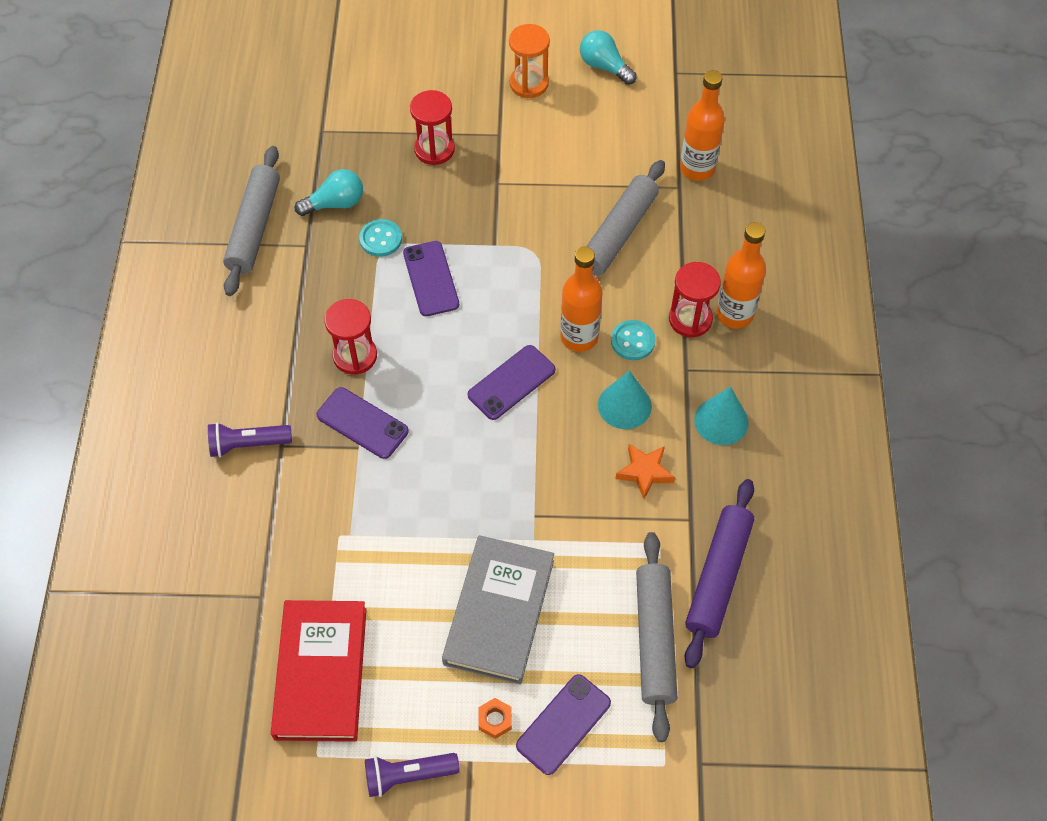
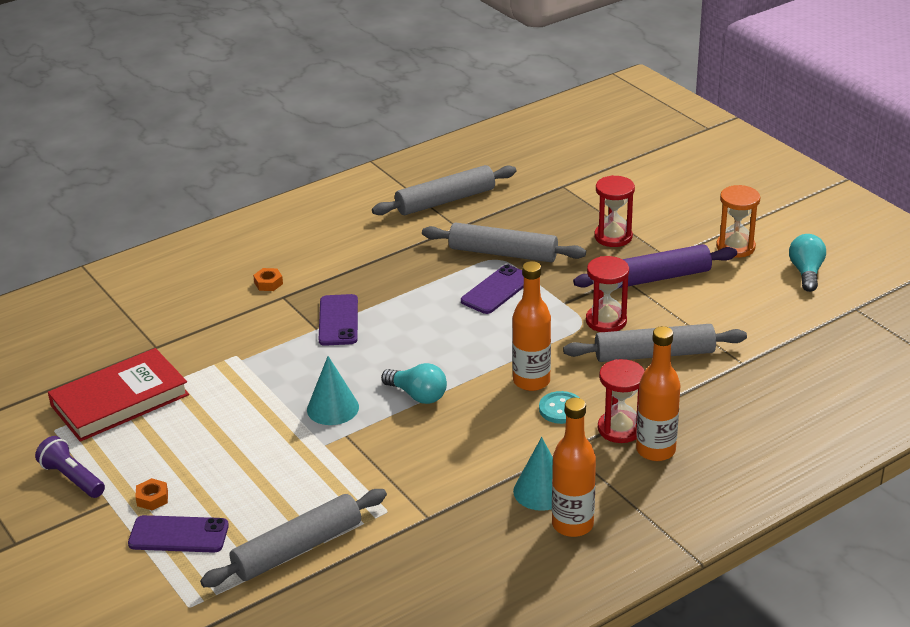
camera: 55 degrees right, 25 degrees down
purple flashlight [208,422,292,457] -> orange nut [253,268,283,291]
turquoise light bulb [295,169,363,216] -> turquoise light bulb moved to [381,363,447,404]
red hourglass [324,299,377,375] -> red hourglass moved to [586,256,629,332]
turquoise button [359,219,402,257] -> grey rolling pin [422,222,586,263]
grey book [442,535,554,685] -> none
purple phone [468,345,555,420] -> none
turquoise cone [598,370,652,429] -> turquoise cone moved to [307,356,359,425]
orange star [615,444,675,499] -> none
orange bottle [680,70,725,181] -> orange bottle moved to [552,397,596,537]
purple rolling pin [685,479,754,668] -> purple rolling pin moved to [573,244,737,288]

